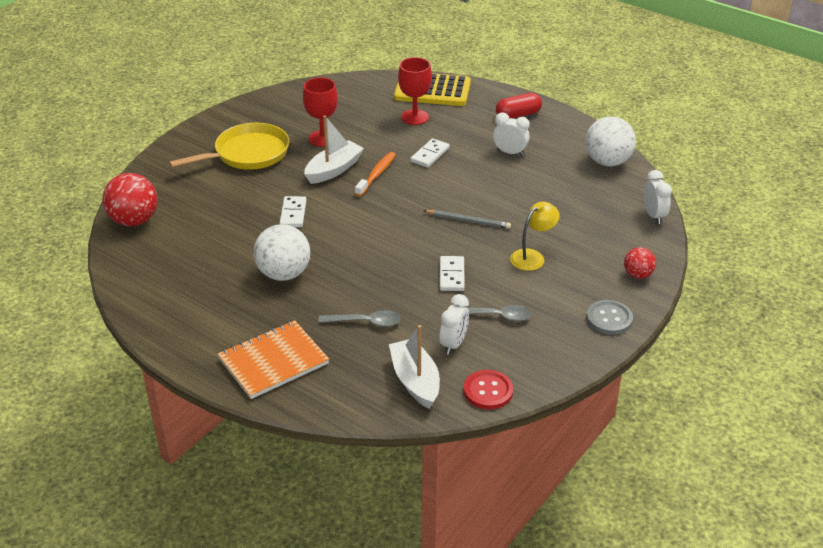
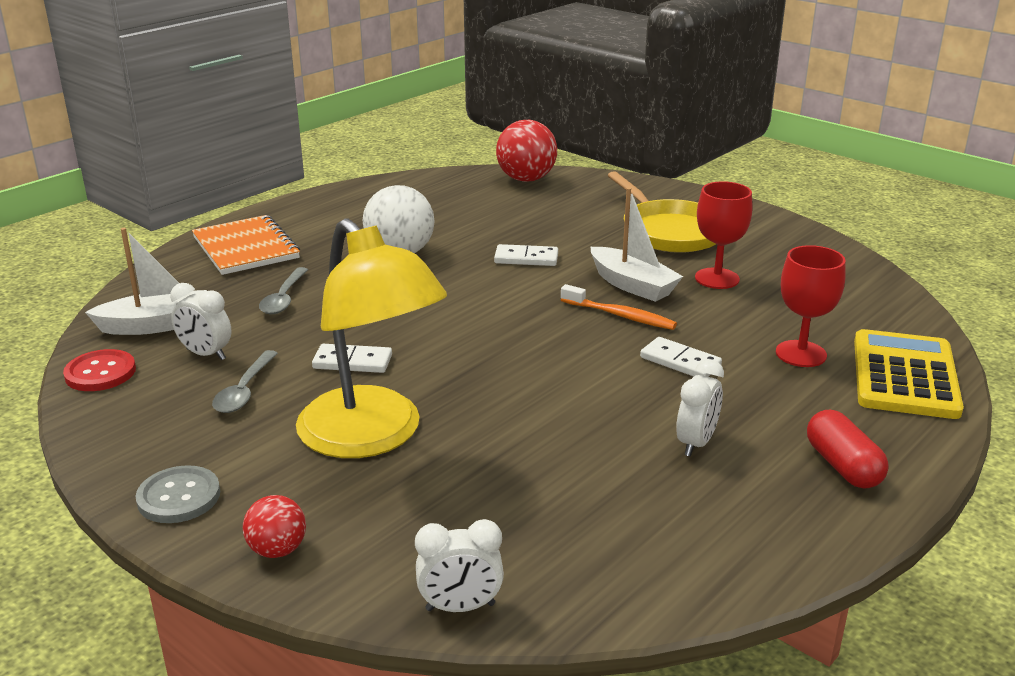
camera: 95 degrees right, 10 degrees down
grey pencil [424,210,511,229] -> none
yellow lamp [510,202,560,271] -> yellow lamp [296,218,447,458], size x2.12
white ball [585,116,636,166] -> none

